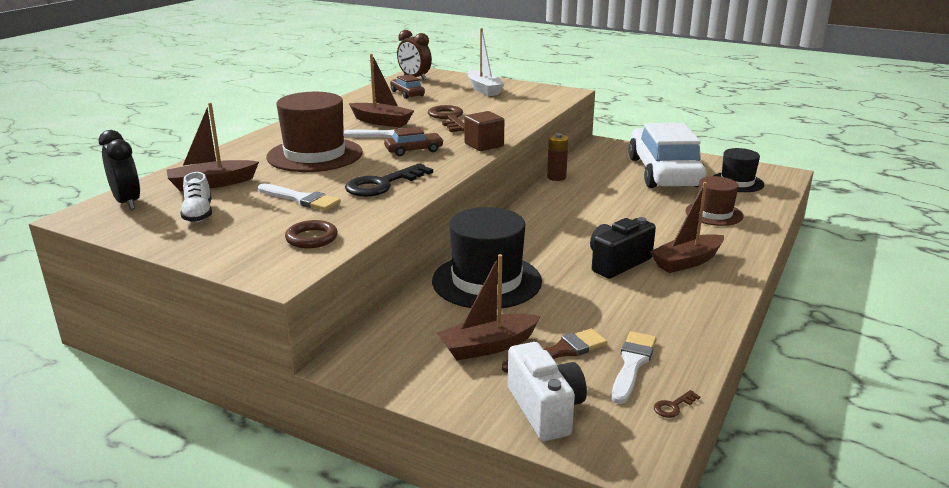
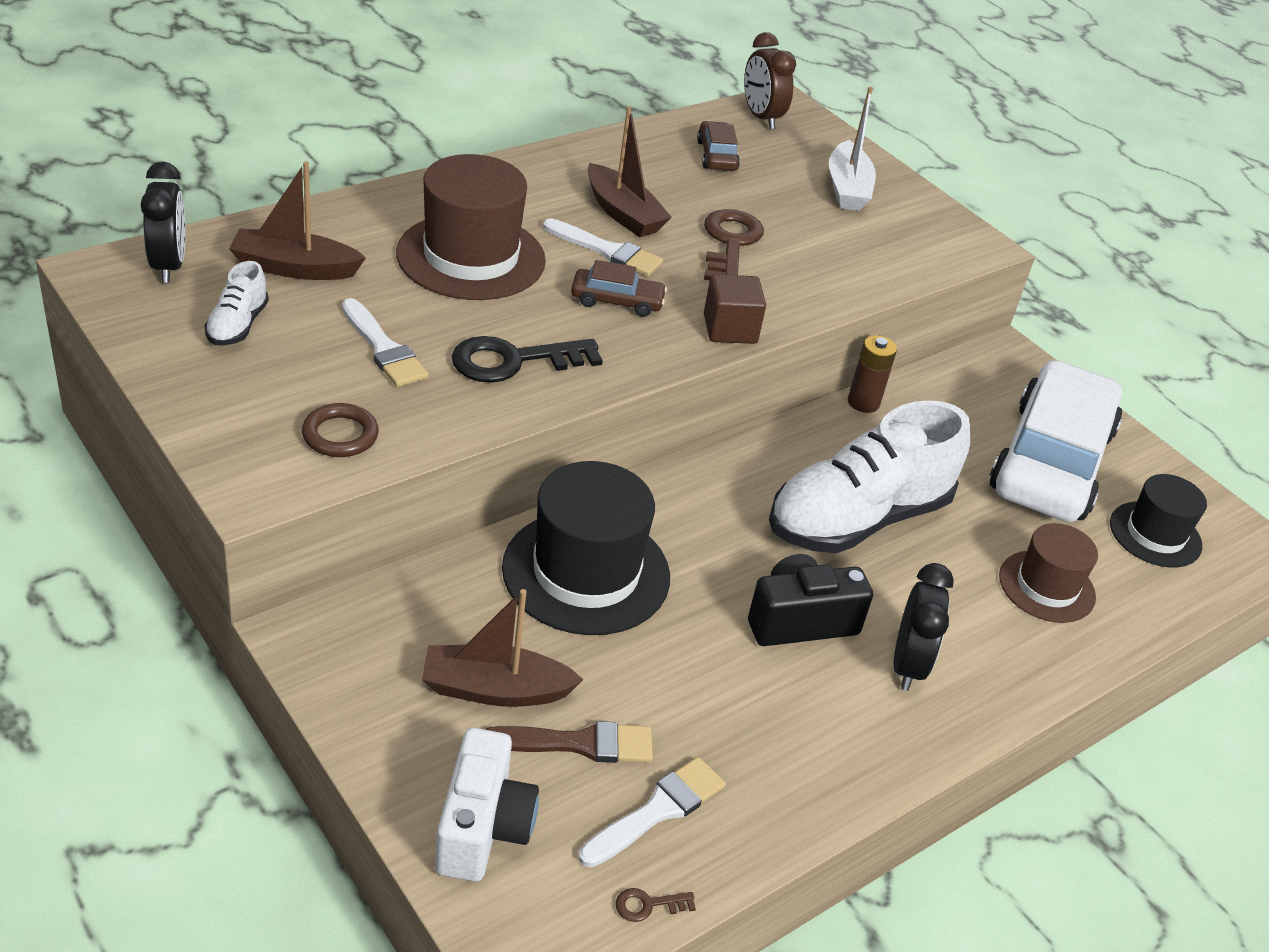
camera: 20 degrees right, 15 degrees up
brown boat [650,182,724,273] -> black clock [894,563,954,691]
none -> white shoe [769,400,970,553]

